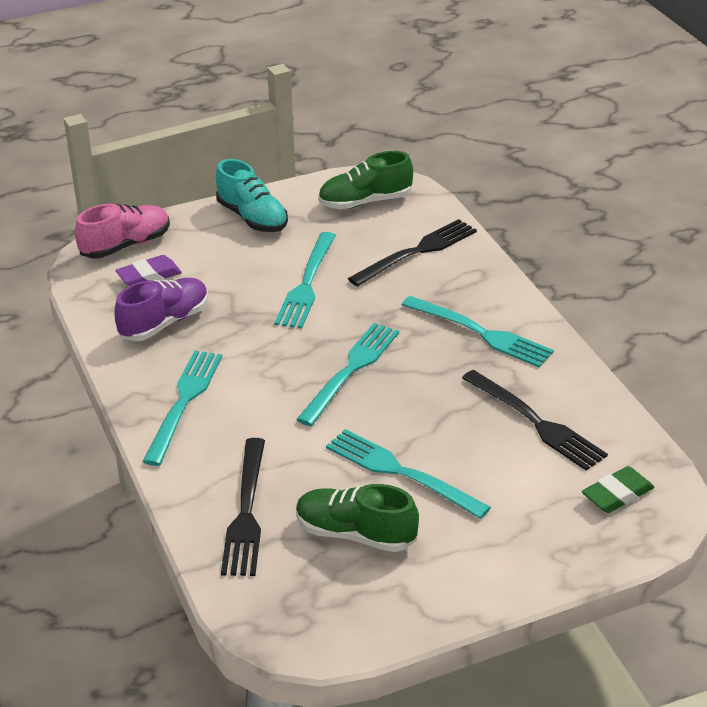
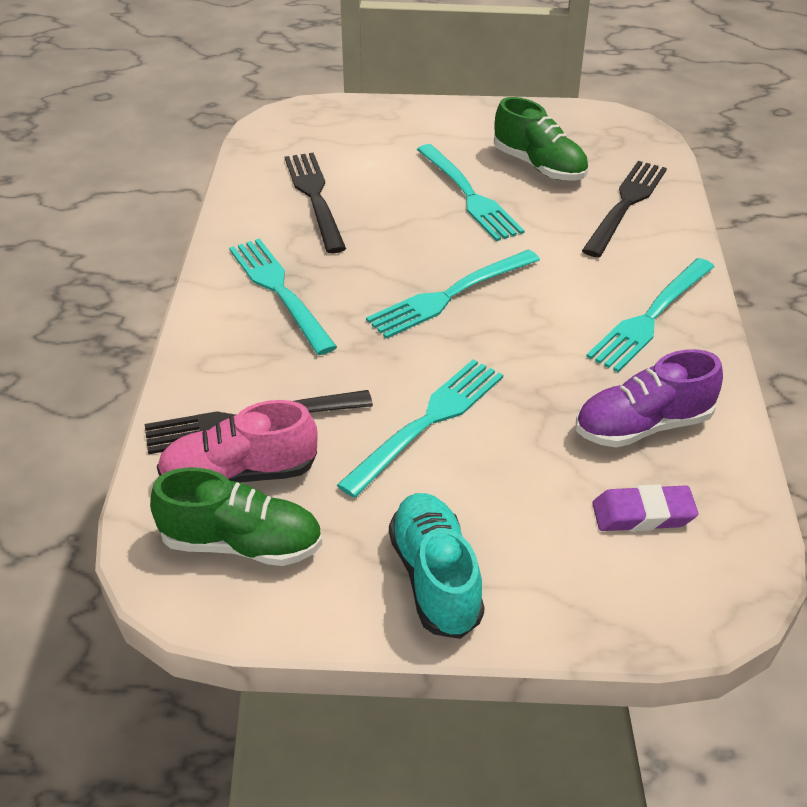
camera: 155 degrees left, 5 degrees up
pink shoe [75,204,170,258] -> pink shoe moved to [157,400,318,483]
green eraser [582,466,655,513] -> none

